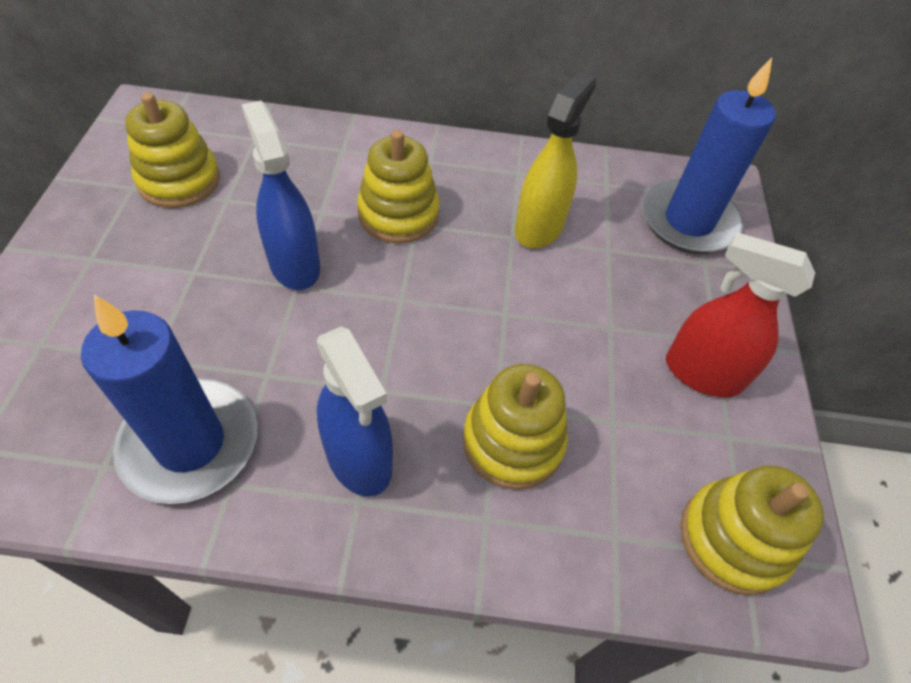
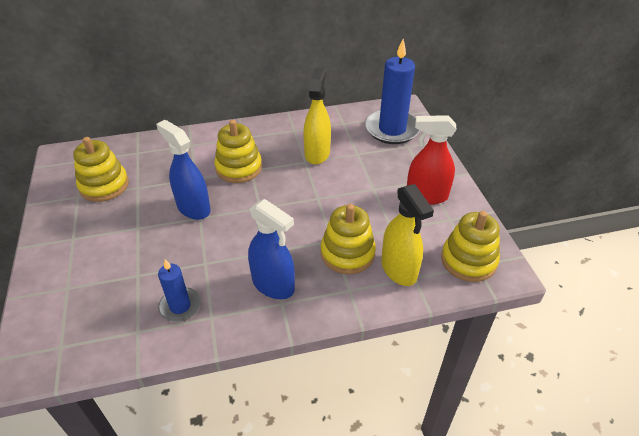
camera: 15 degrees left, 10 degrees down
blue candle [81,295,257,504] -> blue candle [158,259,201,322], size x0.55
none -> yellow spray bottle [381,184,434,286]

